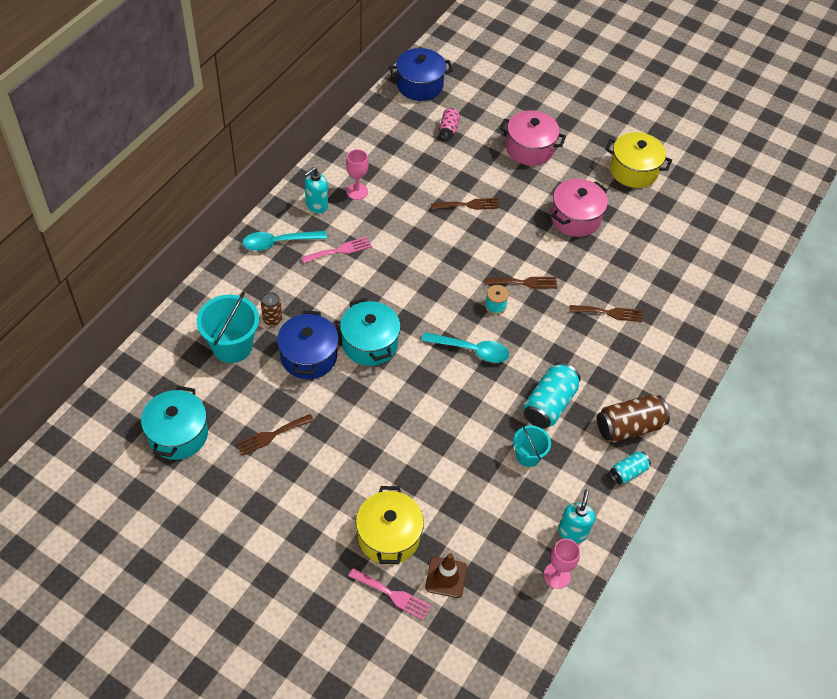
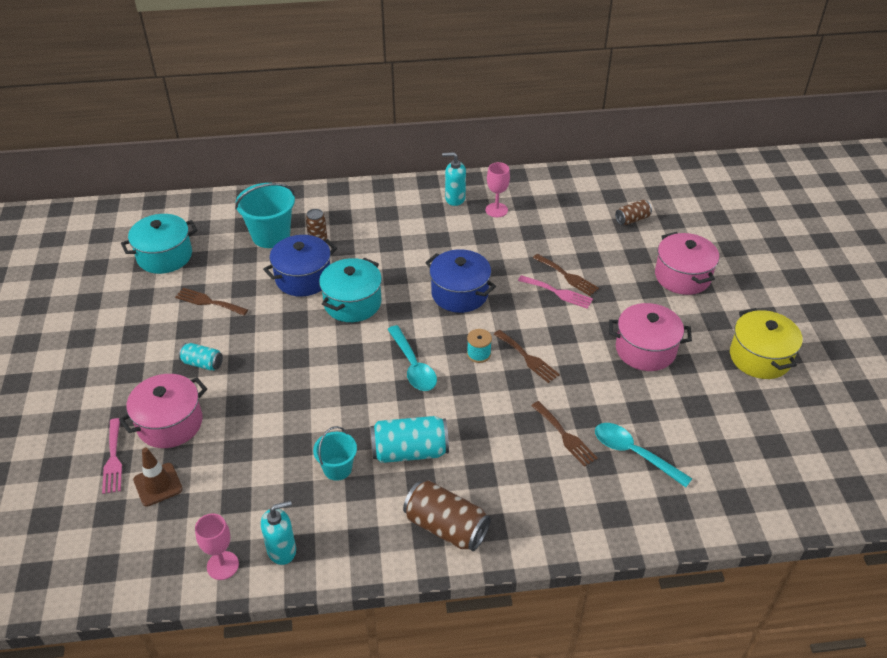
camera: 55 degrees right, 10 degrees down
turquoise spoon [243,231,327,251] -> turquoise spoon moved to [595,423,692,487]
pink fork [301,237,372,263] -> pink fork moved to [518,275,593,309]
yellow pot [356,486,424,565] -> pink pot [119,374,207,448]
blue pot [389,48,453,101] -> blue pot moved to [425,249,496,313]
pink can [439,108,460,139] -> brown can [615,200,652,225]
turquoise can [610,451,651,484] -> turquoise can moved to [179,343,223,371]

